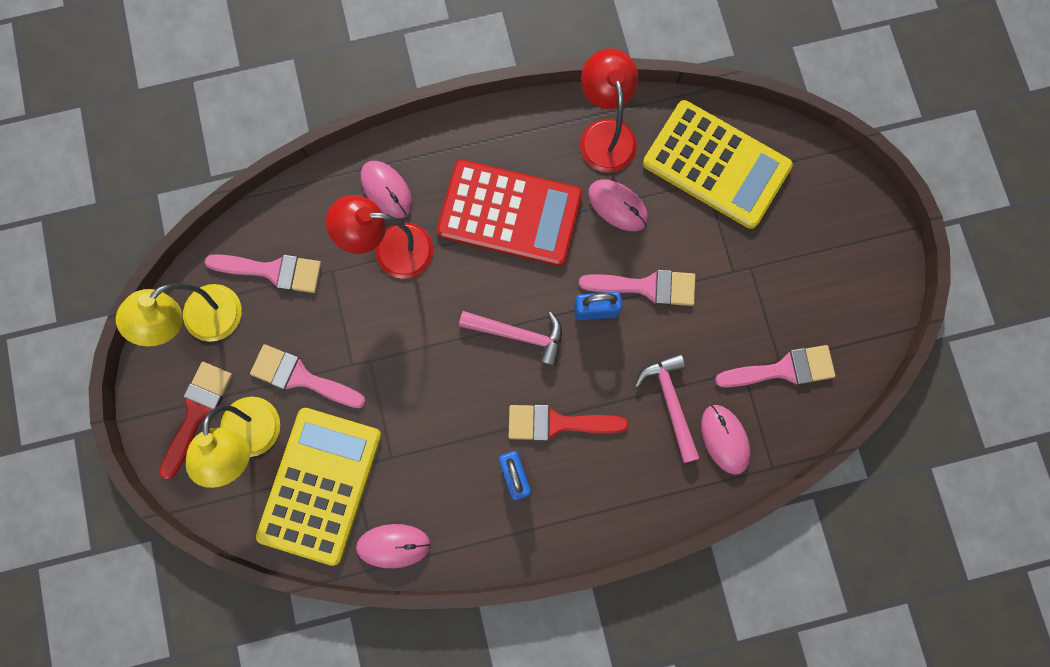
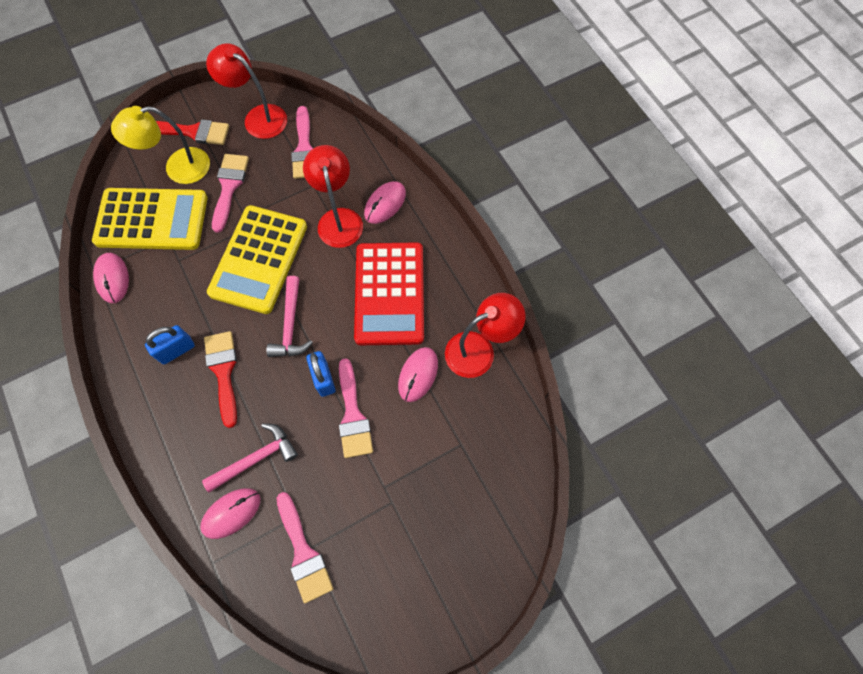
camera: 75 degrees right, 10 degrees down
yellow lamp [116,284,242,347] -> red lamp [206,43,287,139]
yellow calculator [643,100,793,229] -> yellow calculator moved to [207,205,307,314]

